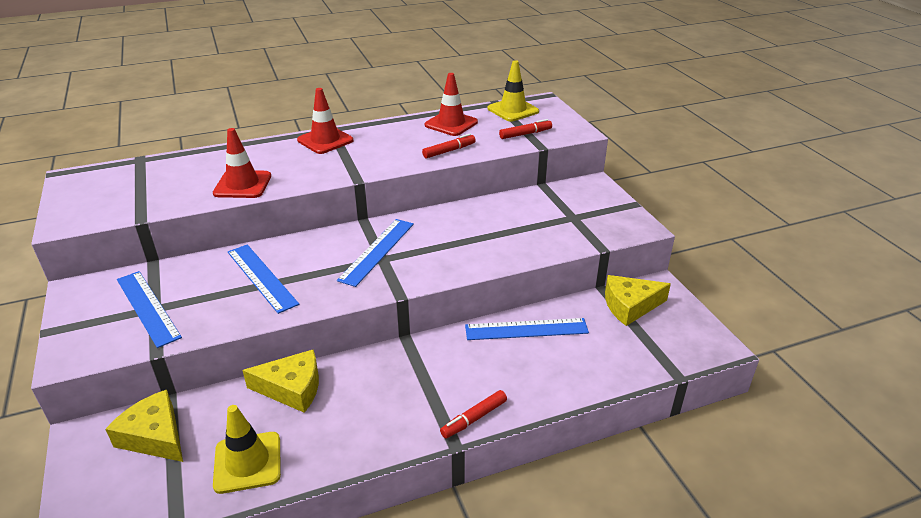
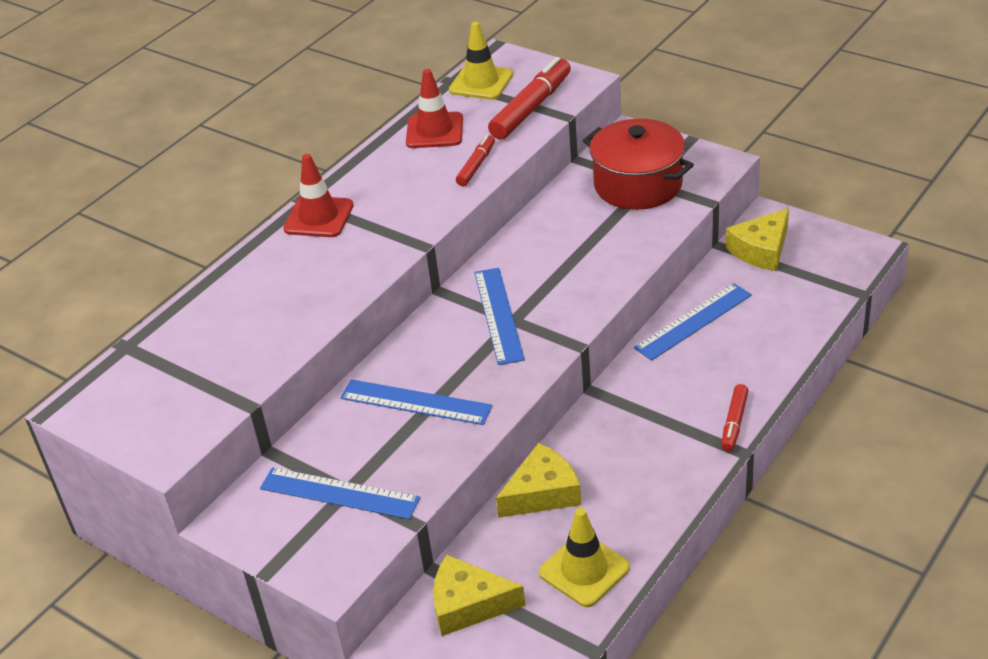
camera: 30 degrees left, 5 degrees up
red traffic cone [213,128,271,198] -> none
red marker [499,119,552,139] -> red marker [488,57,571,140], size x1.80
none -> red pot [583,119,694,210]

